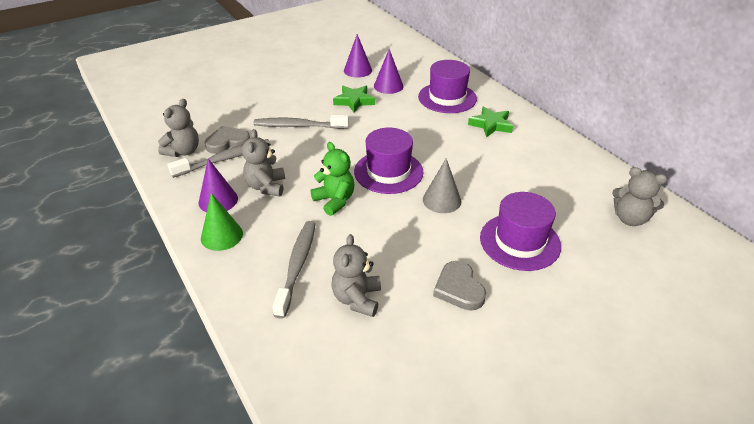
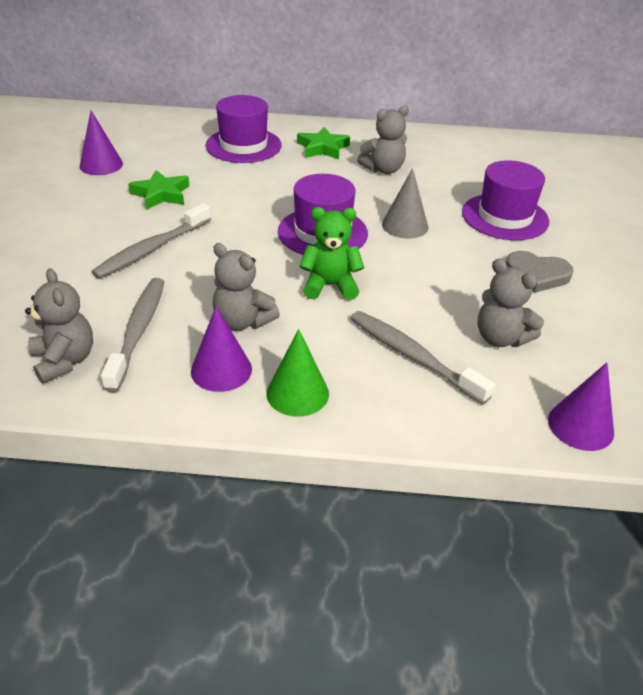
camera: 55 degrees left, 0 degrees up
grey heart [205,126,250,154] -> none
purple cone [374,49,404,94] -> purple cone moved to [548,362,614,451]
grey teddy bear [612,167,667,226] -> grey teddy bear moved to [357,105,409,174]

